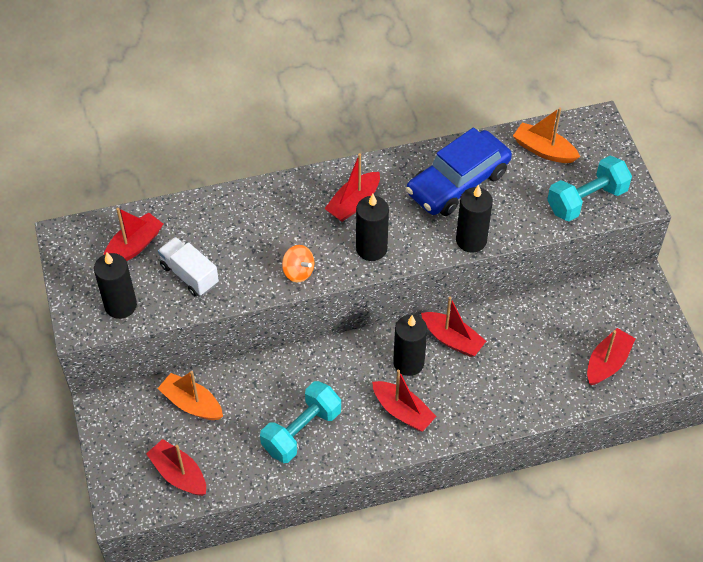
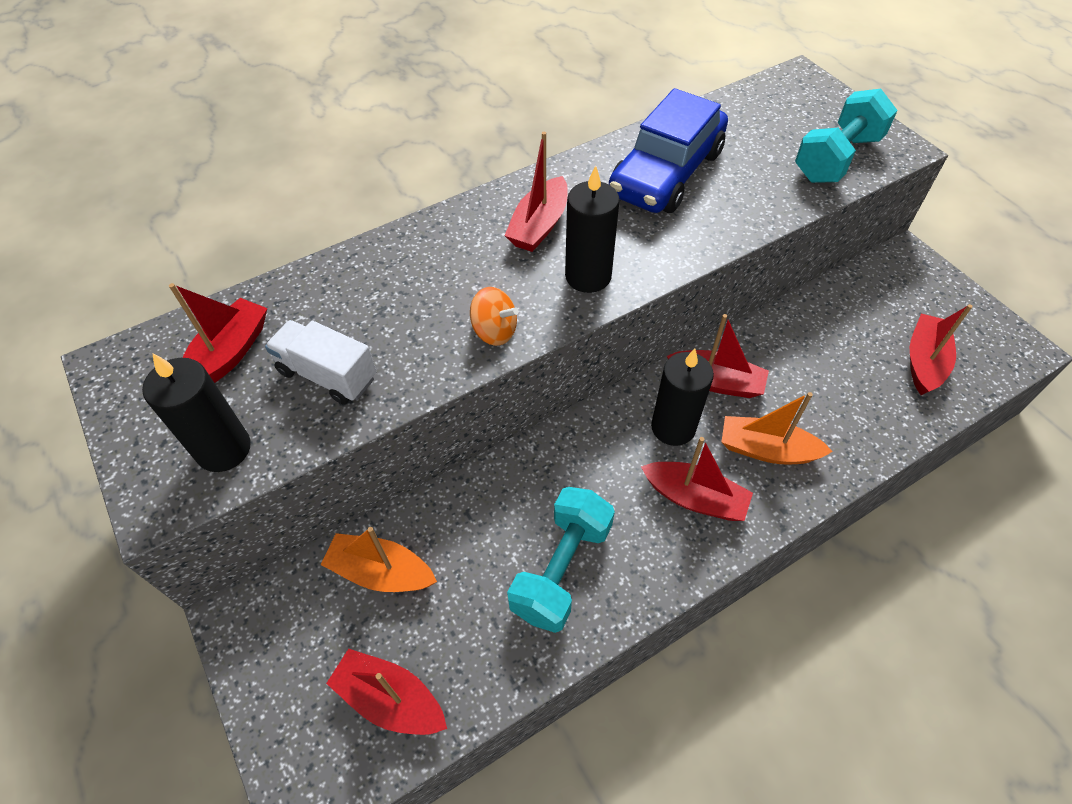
camera: 15 degrees left, 0 degrees up
black candle [456,185,493,253] -> none
orange boat [513,108,580,163] -> orange boat moved to [722,392,833,464]

